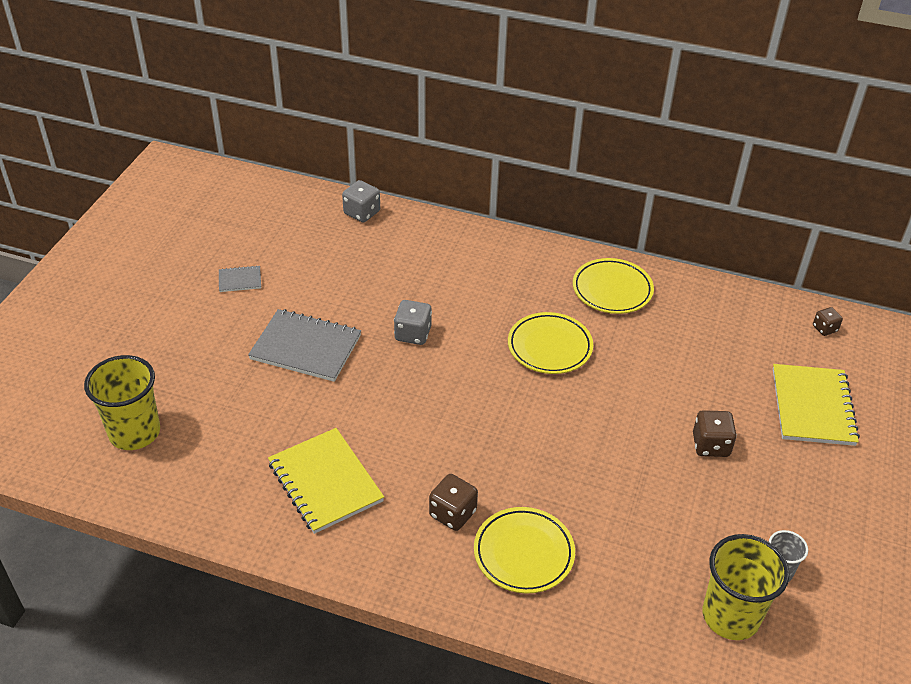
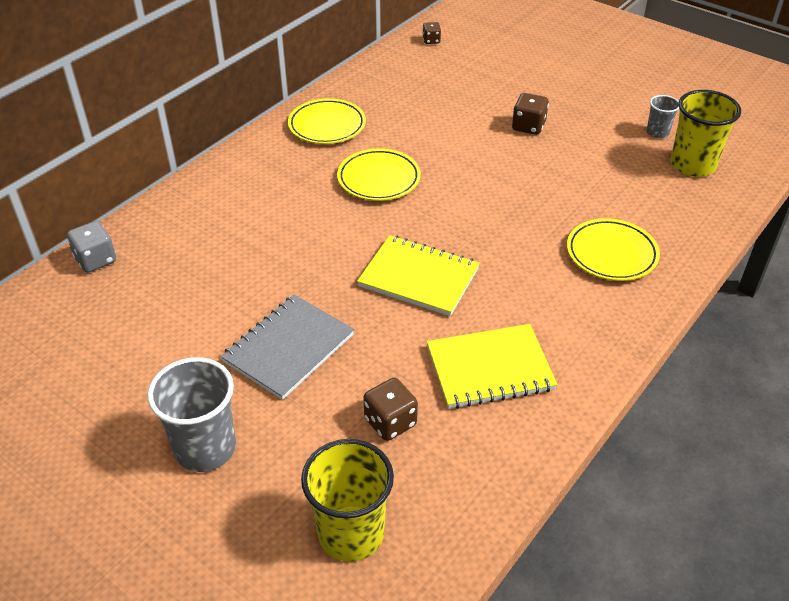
camera: 70 degrees left, 0 degrees up
grey notebook [219,265,261,292] -> none
grey dice [394,300,432,345] -> none
brown dice [429,474,478,531] -> brown dice moved to [363,378,418,441]
yellow notebook [773,364,860,446] -> yellow notebook moved to [357,235,480,316]
none -> grey cup [147,357,236,472]

